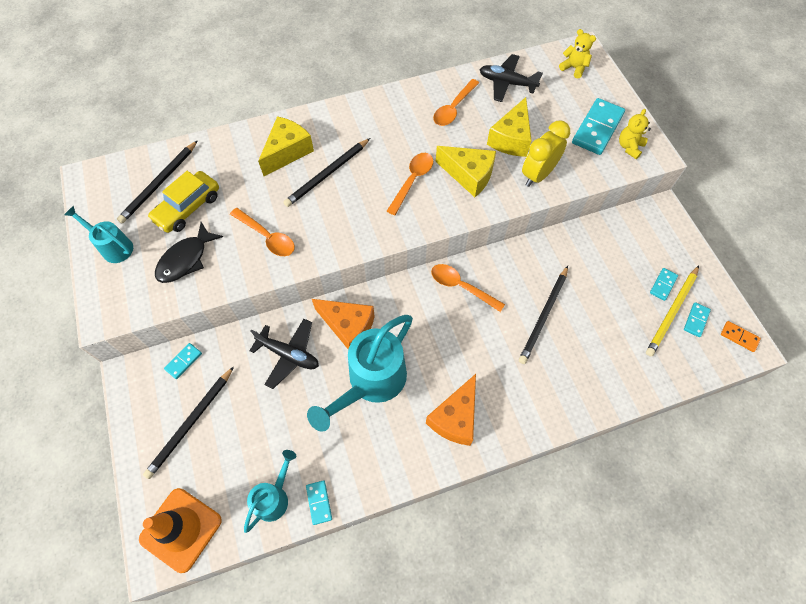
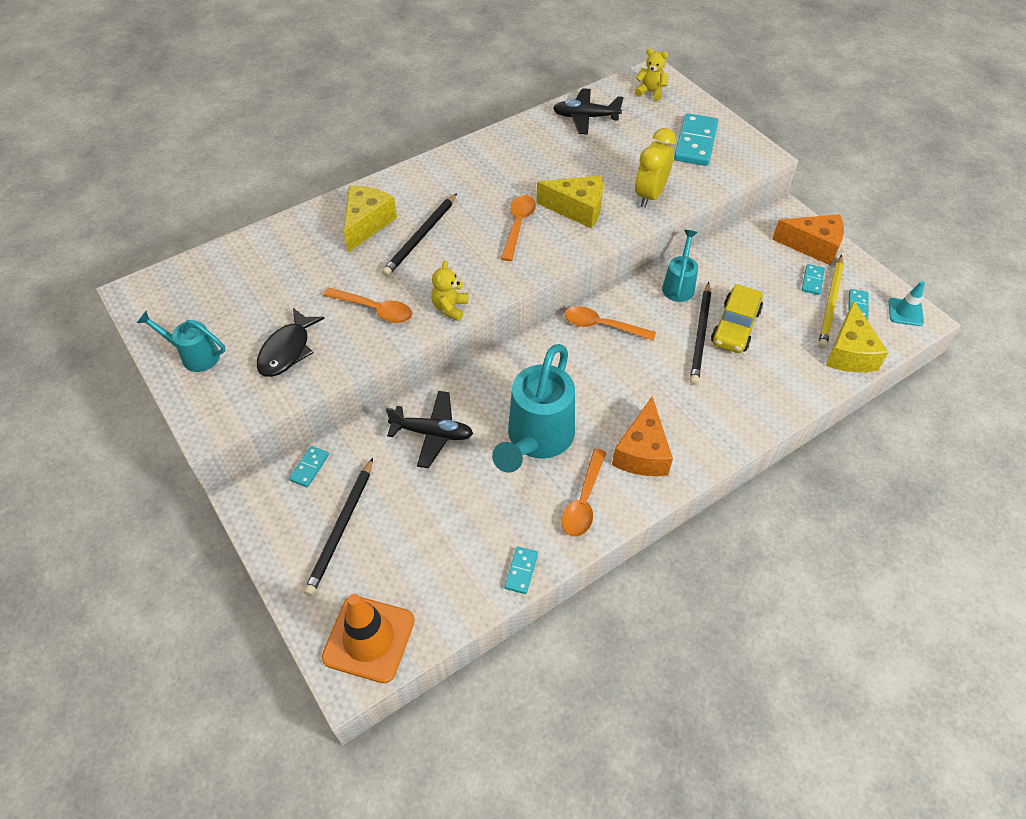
camera: 15 degrees left, 10 degrees down
black pencil [117,140,198,223] -> none
yellow car [148,171,219,233] -> yellow car moved to [711,284,763,353]
turquoise watering can [244,450,296,533] -> turquoise watering can moved to [662,230,698,302]
turquoise domino [306,480,332,525] -> turquoise domino turned 45 degrees clockwise [505,547,538,594]
orange cheese [312,299,375,349] -> orange cheese moved to [772,214,844,266]
orange spoon [433,79,479,126] -> orange spoon moved to [562,449,606,537]
yellow cheese [487,97,532,157] -> yellow cheese moved to [825,301,889,372]
yellow teddy bear [619,109,651,159] -> yellow teddy bear moved to [431,261,468,321]
orange domino [721,321,761,352] -> turquoise traffic cone [889,281,925,326]

